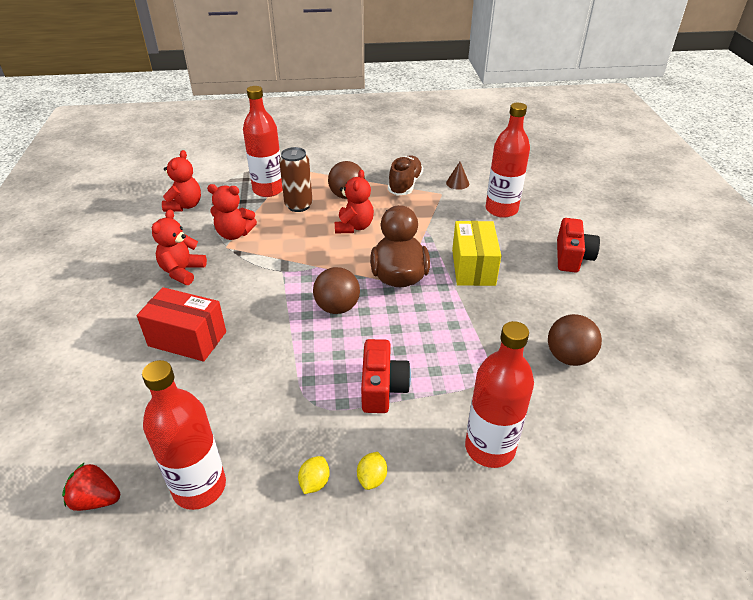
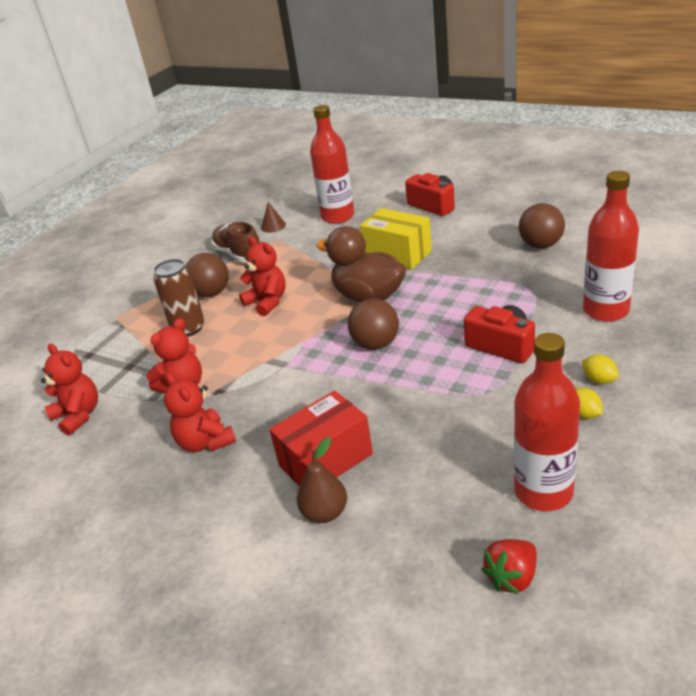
camera: 50 degrees left, 5 degrees down
red bottle [243,86,283,197] -> none
none -> brown pear [297,437,347,523]

